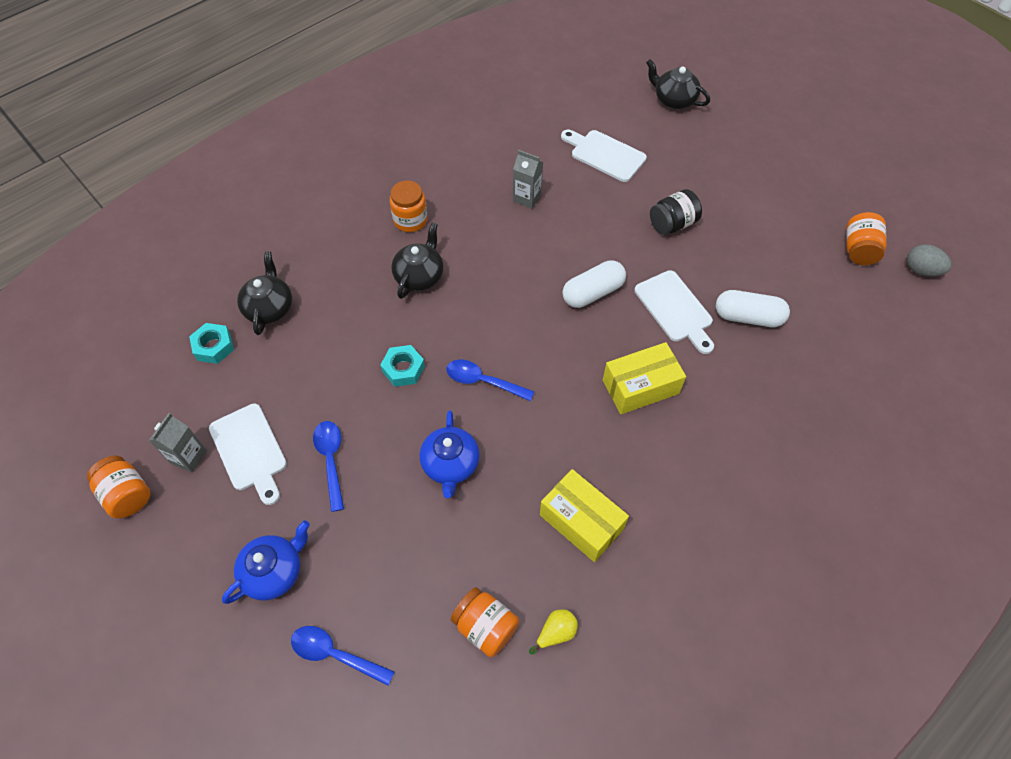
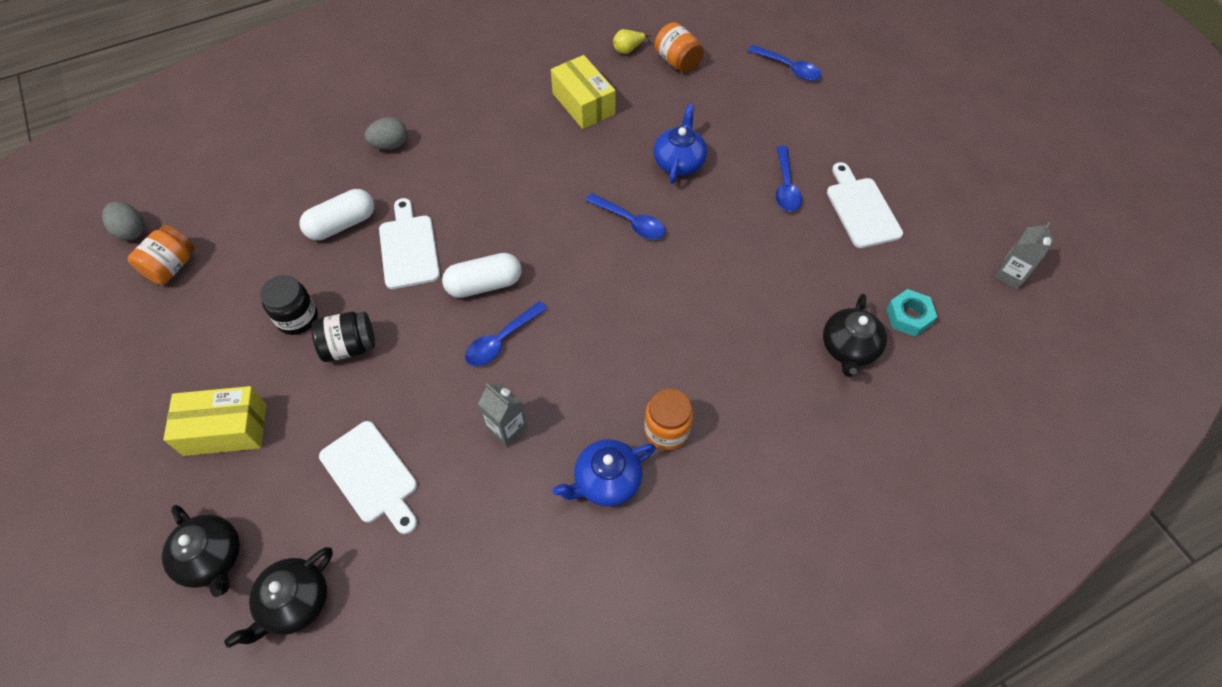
camera: 165 degrees left, 0 degrees up
orange jar [87,456,151,518] -> none
grey carton [149,413,207,473] -> grey carton moved to [993,222,1054,290]
blue teapot [222,520,310,604] -> blue teapot moved to [552,439,656,506]
turquoise nut [380,345,425,387] -> none
black teapot [391,223,444,299] -> black teapot moved to [224,547,333,648]
yellow box [603,342,686,414] -> yellow box moved to [163,386,266,456]
white capsule [716,290,790,327] -> white capsule turned 60 degrees counterclockwise [299,189,374,240]
none -> black jar [260,275,318,335]
none -> grey egg [365,117,407,150]
none -> blue spoon [465,301,548,366]

